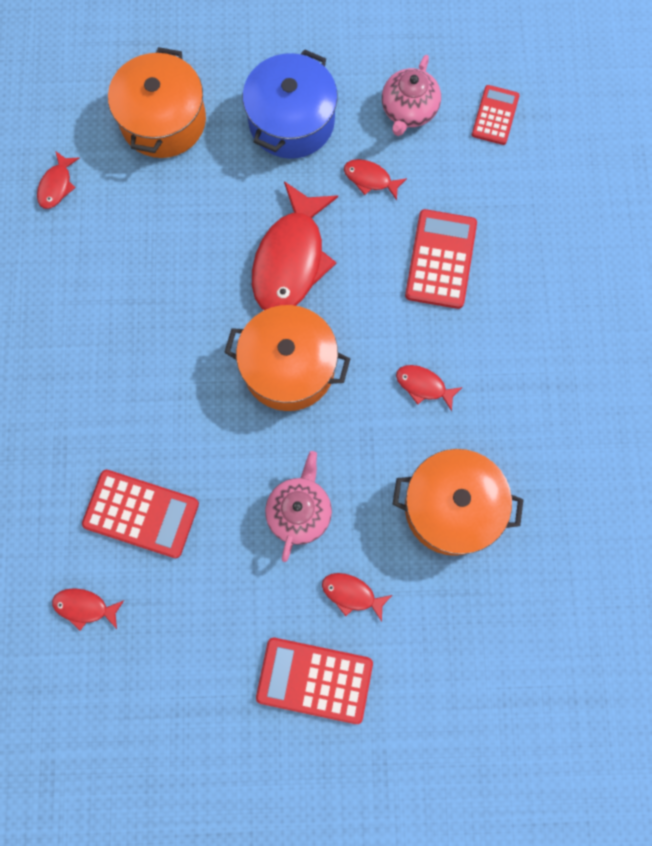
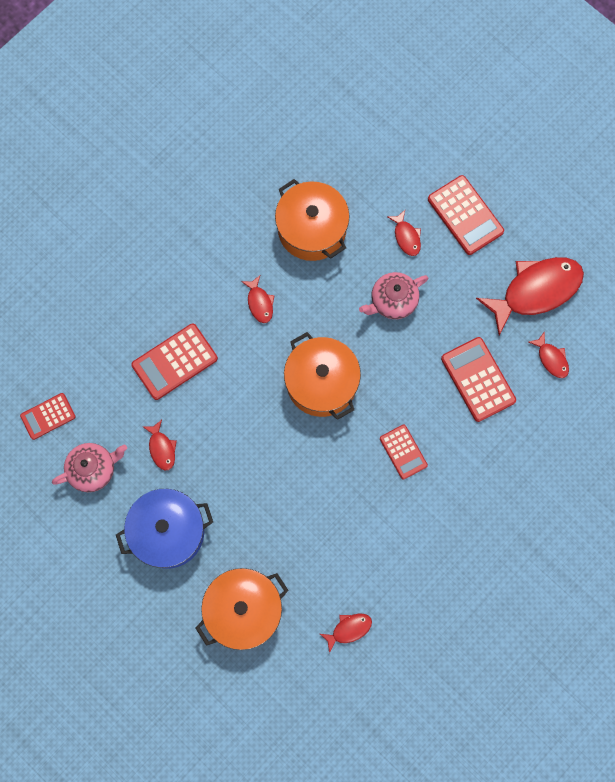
camera: 135 degrees left, 0 degrees up
red fish [252,181,338,310] -> red fish moved to [476,257,584,335]
none -> red calculator [380,425,428,480]

